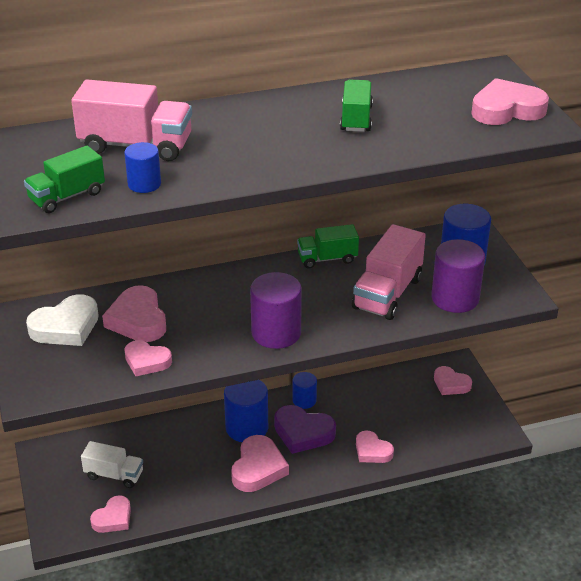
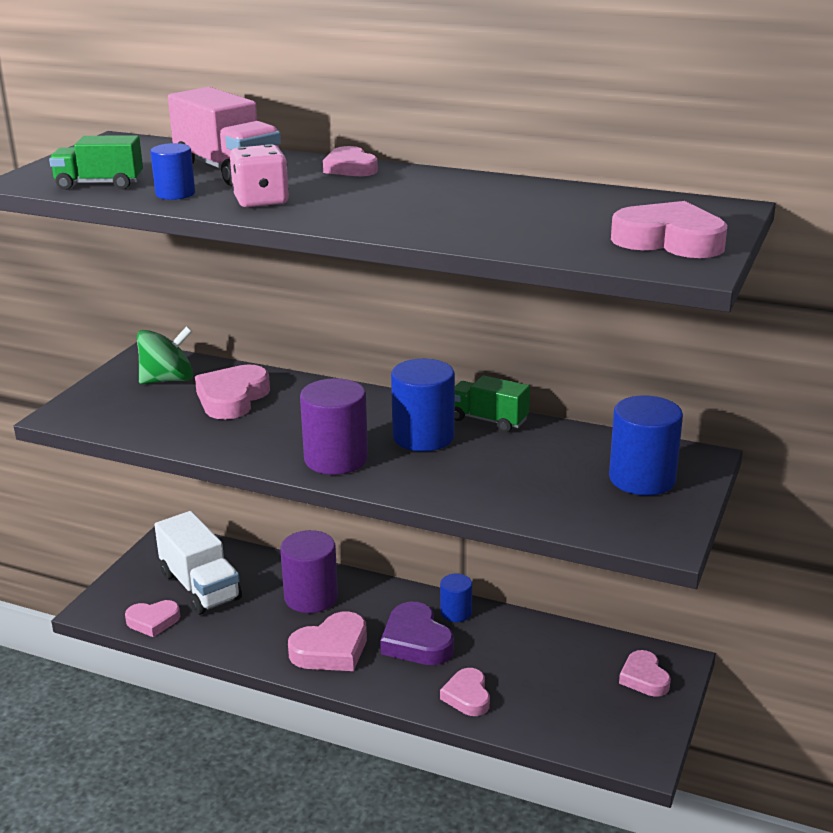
camera: 40 degrees right, 10 degrees down
white heart [26,294,99,346] -> green spinning top [137,326,193,384]
white truck [81,441,143,488] -> white truck [154,511,242,615], size x1.57
pink heart [124,340,172,376] -> pink heart moved to [323,146,378,176]
blue cylinder [224,380,268,442] -> blue cylinder moved to [391,359,455,451]
green truck [340,80,373,132] -> none
pink truck [352,224,426,320] -> none
purple cylinder [431,239,485,313] -> purple cylinder moved to [280,530,338,613]
none -> pink dice [230,144,289,207]

